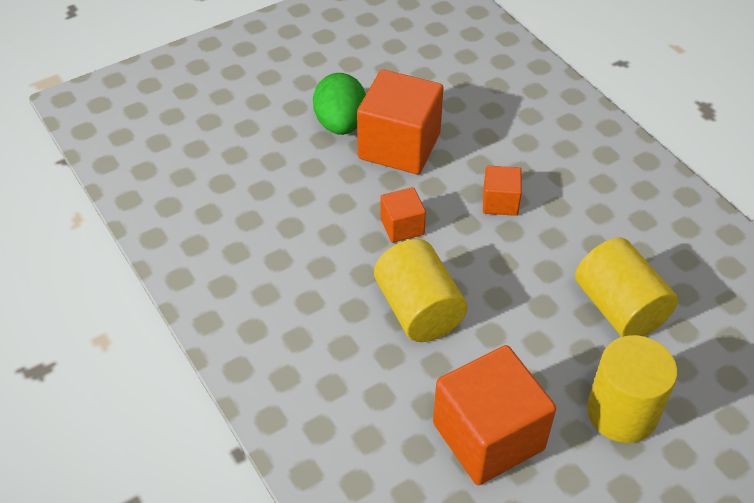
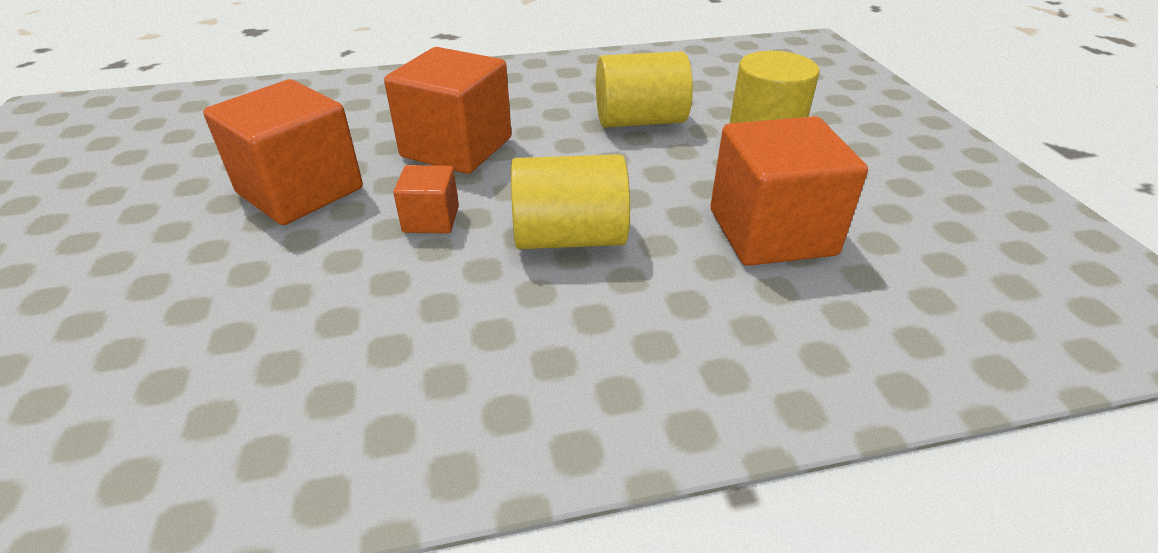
camera: 70 degrees left, 10 degrees down
green egg [313,73,366,135] -> none
orange cube [483,166,522,216] -> orange cube [384,47,512,174], size x1.99

